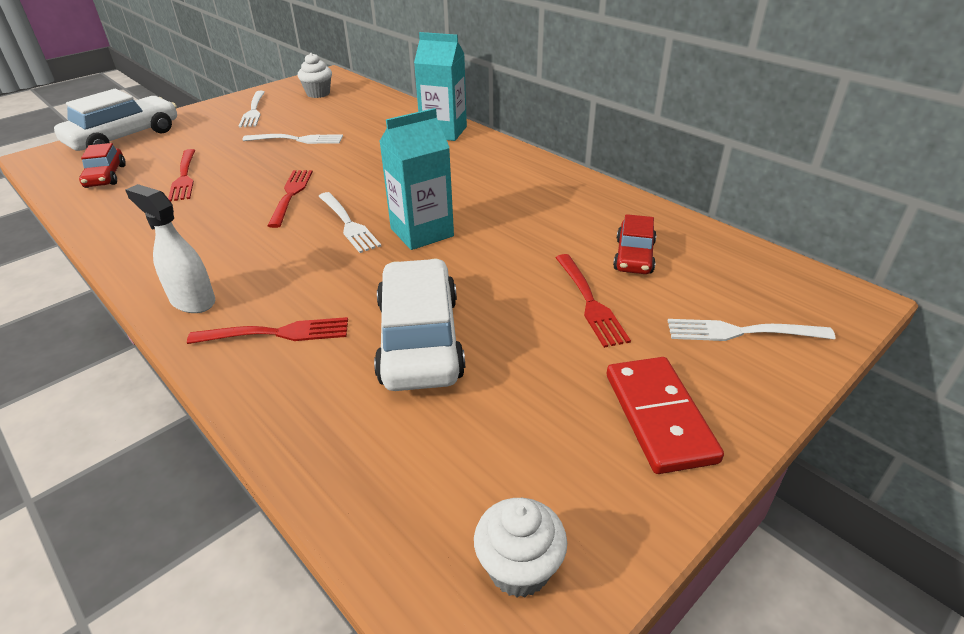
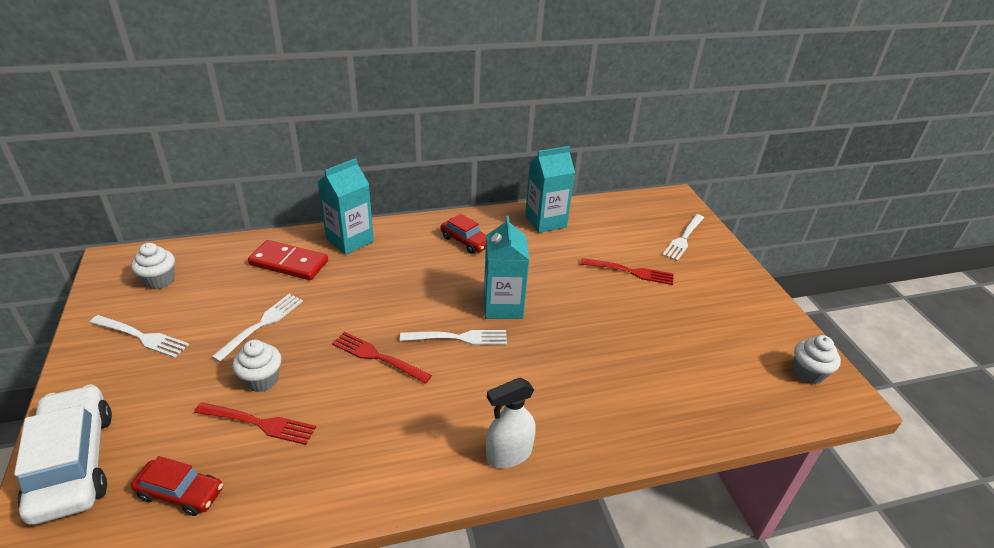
camera: 65 degrees left, 0 degrees up
red fork [187,317,348,344] -> none
white car [374,259,465,391] -> none
red domino [607,357,724,474] -> red domino moved to [248,240,328,280]
red car [613,214,656,274] -> red car moved to [440,214,486,254]
none -> white cupcake [232,340,282,392]
none -> turquoise carton [525,146,575,233]

